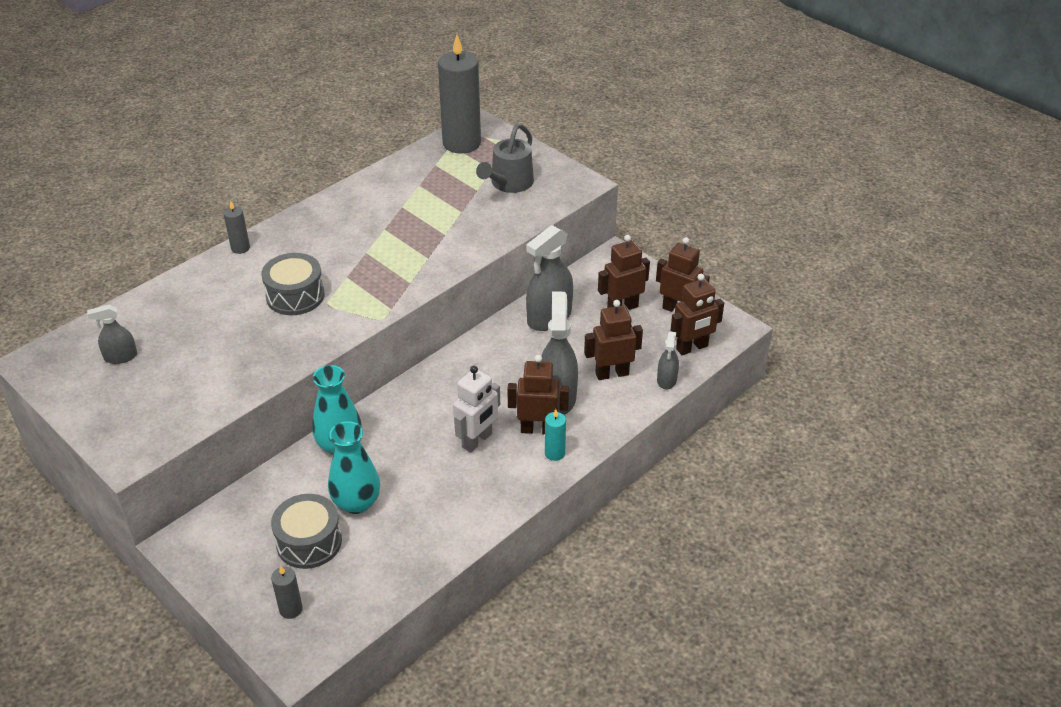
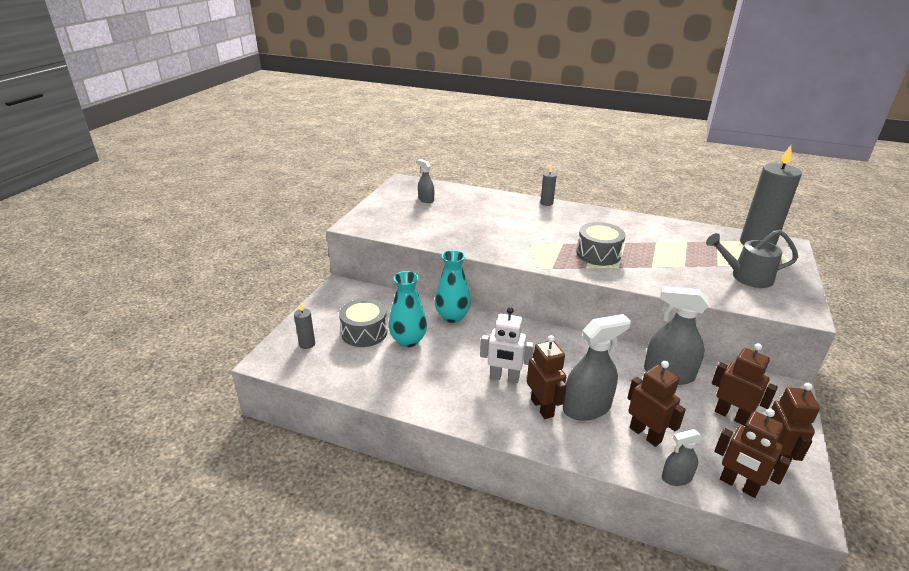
camera: 65 degrees right, 10 degrees down
grey drum [261,253,325,315] -> grey drum moved to [576,222,625,266]
turquoise candle [545,409,566,461] -> none

